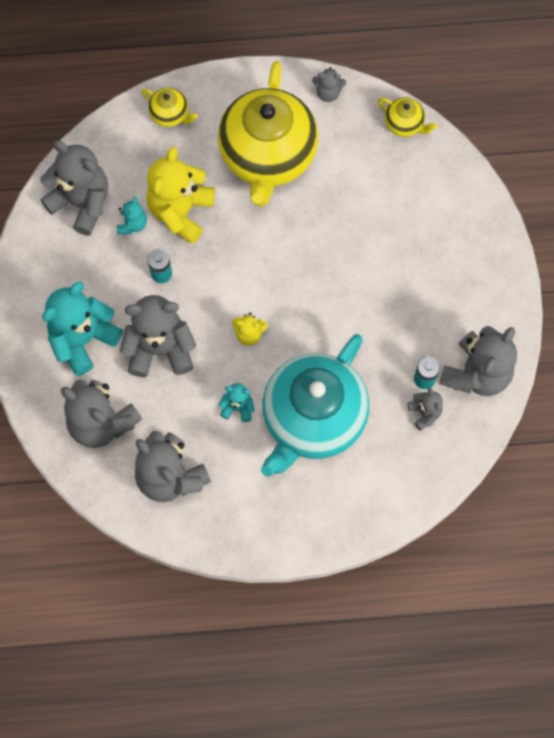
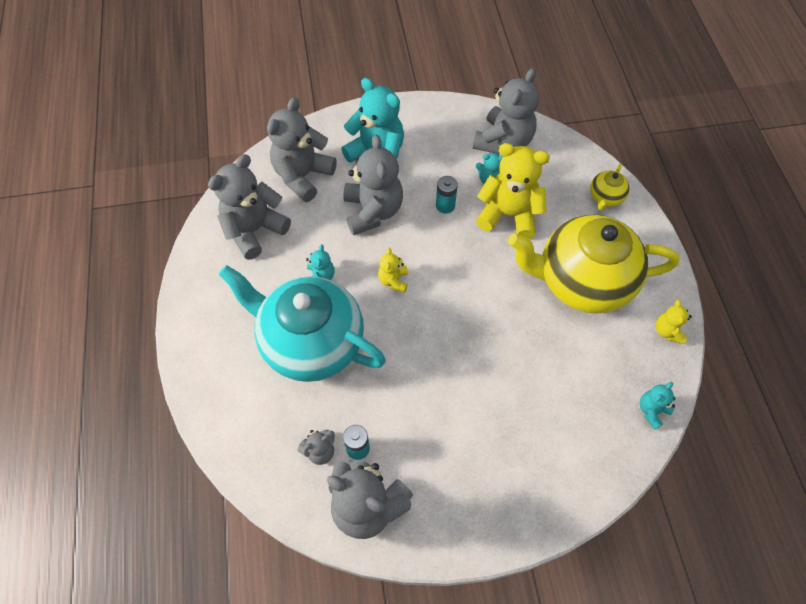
camera: 85 degrees right, 10 degrees down
grey teddy bear [312,68,346,102] -> yellow teddy bear [656,300,692,344]
yellow teapot [378,97,437,137] -> turquoise teddy bear [640,382,675,430]

